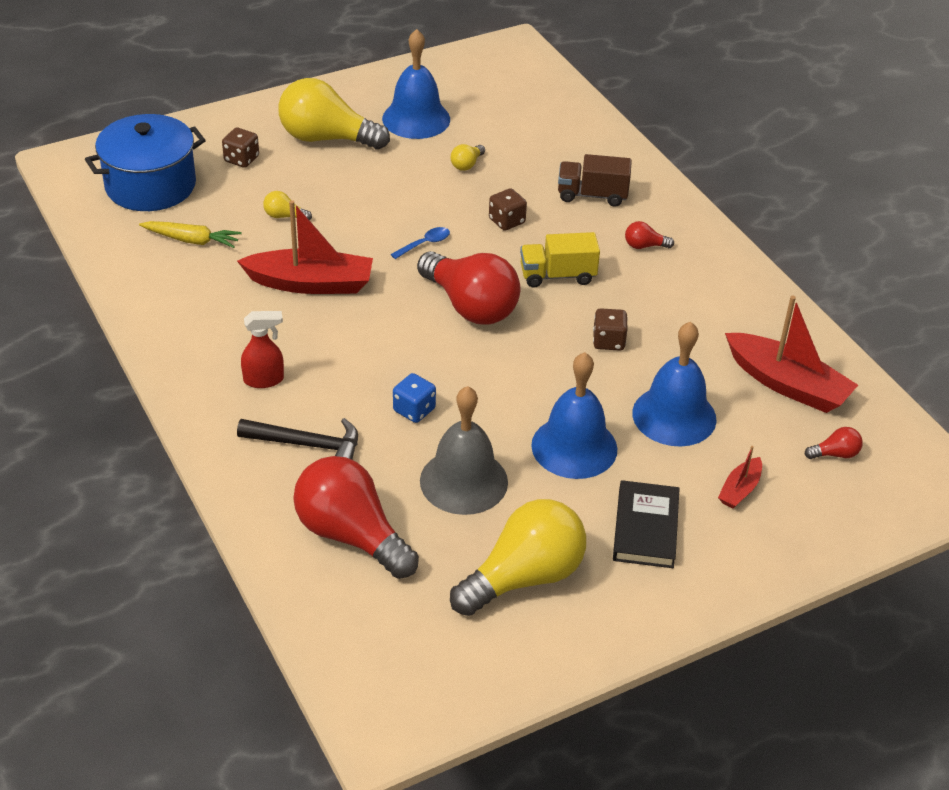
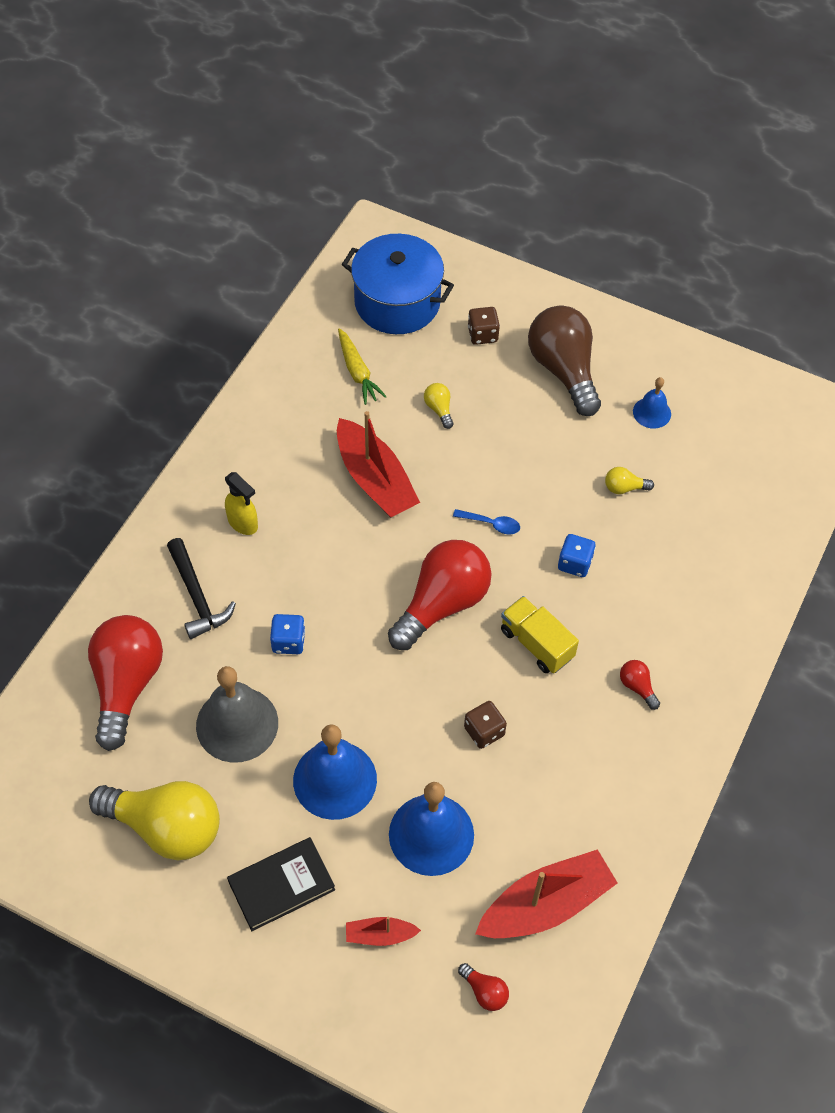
camera: 55 degrees right, 15 degrees up
red spray bottle [241,311,284,388] -> yellow spray bottle [225,472,258,535]
yellow light bulb [278,78,390,149] -> brown light bulb [528,305,601,416]
blue bell [382,29,450,139] -> blue bell [633,377,671,429], size x0.53
red light bulb [417,251,521,325] -> red light bulb turned 150 degrees counterclockwise [388,540,491,650]
brown dice [489,188,527,231] -> blue dice [558,534,596,577]
brown truck [558,154,632,207] -> none
red boat [725,296,858,413] -> red boat turned 120 degrees counterclockwise [475,849,618,938]

